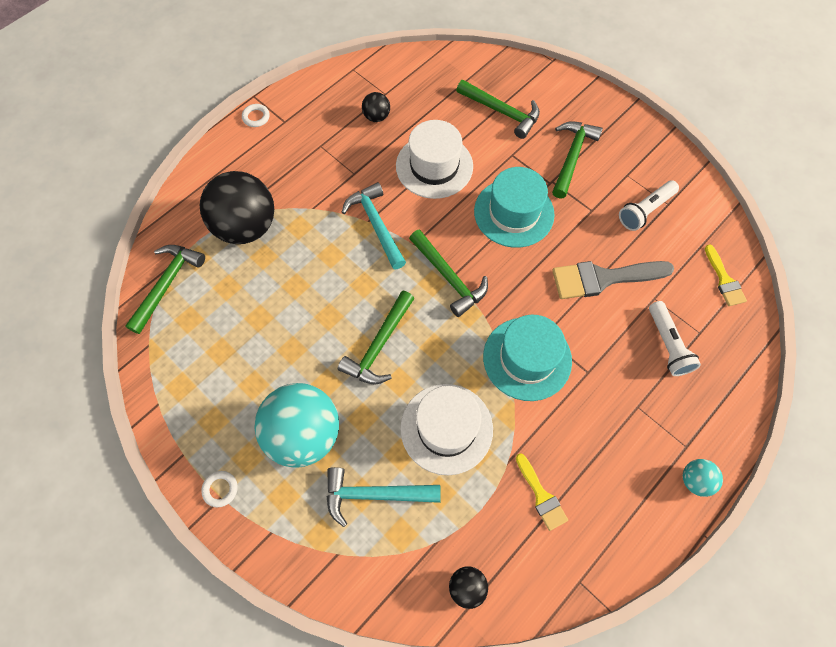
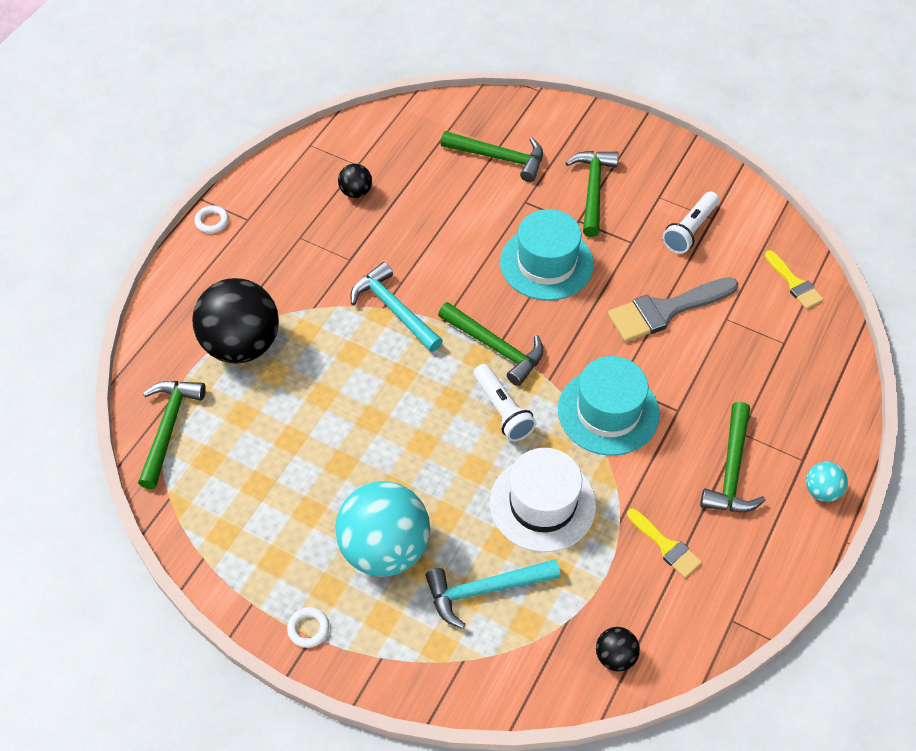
camera: 15 degrees left, 10 degrees down
green hammer [338,291,415,385] -> green hammer moved to [700,402,766,512]
white hat [396,120,473,199] -> none
white flashlight [649,301,701,376] -> white flashlight moved to [474,364,536,441]

